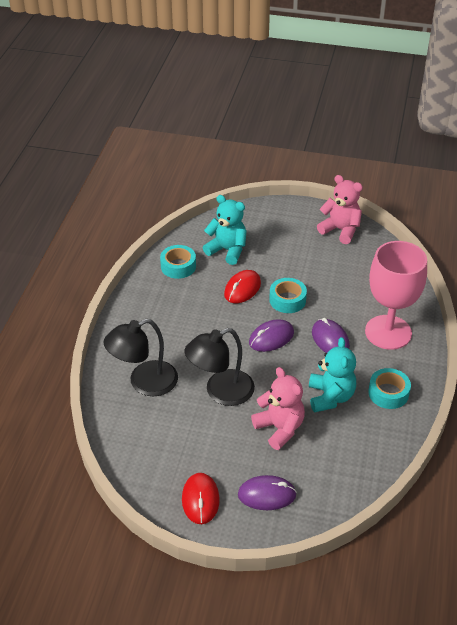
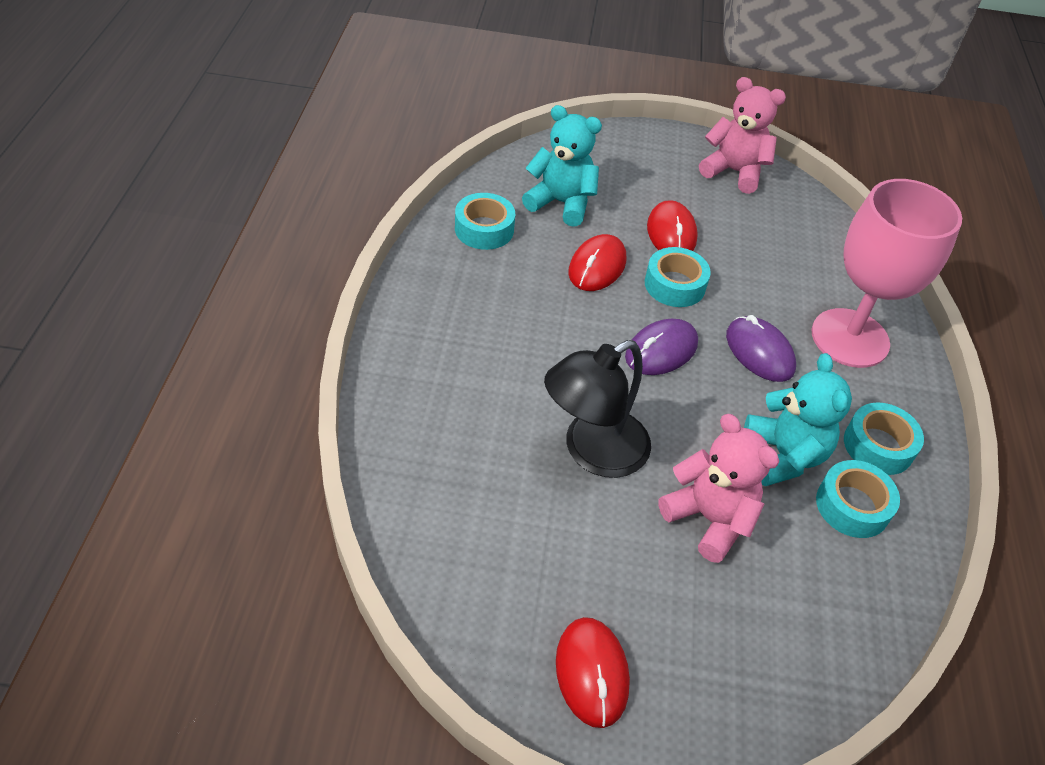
camera: 10 degrees left, 5 degrees up
black lamp [103,319,178,396] -> none
purple mouse [238,475,297,510] -> none
none -> red mouse [647,200,698,251]
none -> turquoise tape [816,460,900,538]

